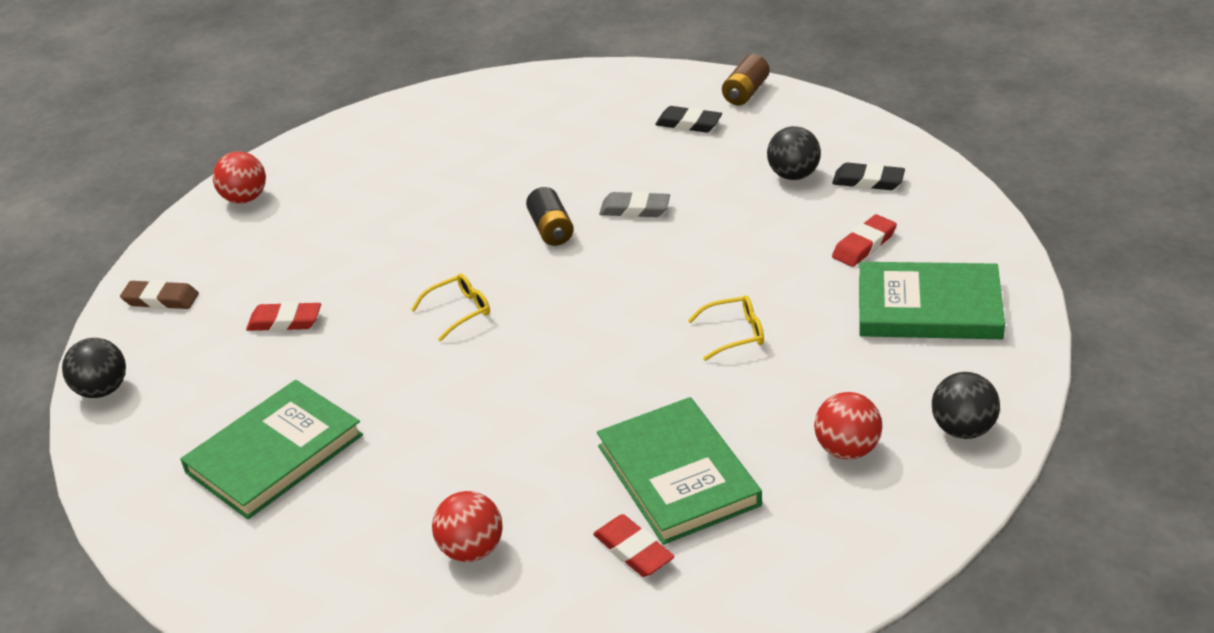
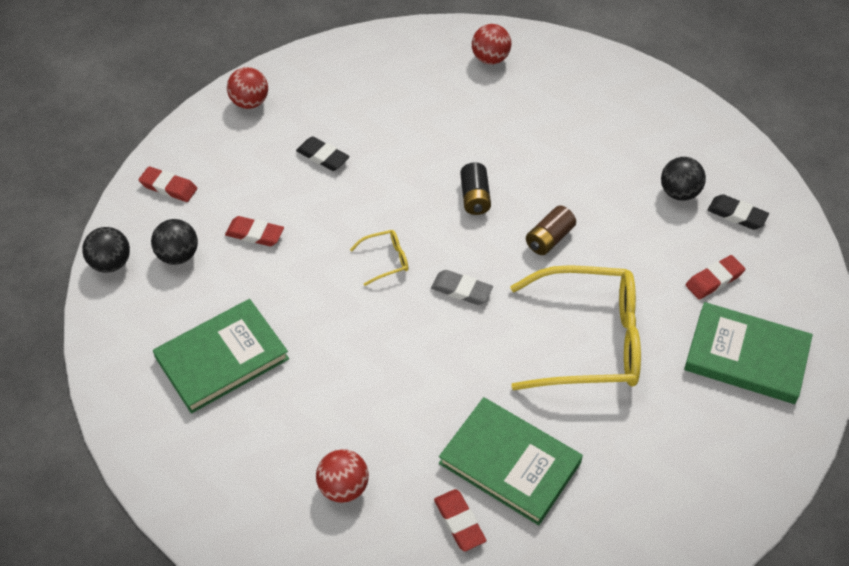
camera: 10 degrees right, 15 degrees up
brown eraser [120,280,199,309] -> red eraser [139,166,197,202]
green book [597,397,762,545] -> green book turned 45 degrees counterclockwise [439,397,583,525]
grey eraser [599,191,670,217] -> grey eraser moved to [431,270,493,305]
black eraser [655,106,722,133] -> black eraser moved to [296,136,350,171]
yellow glasses [688,295,764,361] -> yellow glasses [510,265,641,390], size x2.45
brown battery [722,54,770,106] -> brown battery moved to [526,206,576,255]
red ball [814,392,882,459] -> red ball moved to [472,24,511,64]
black ball [932,372,1000,439] -> black ball moved to [151,219,198,265]

